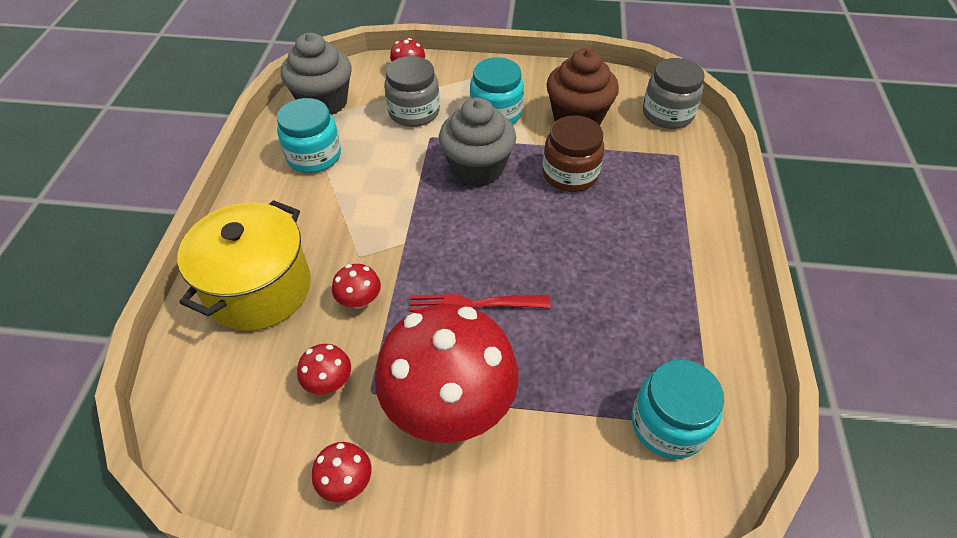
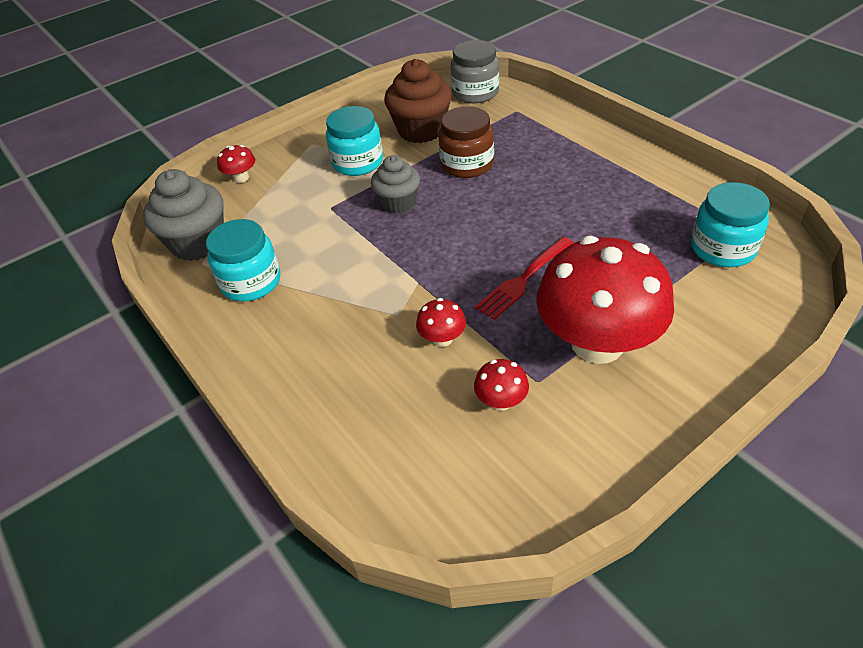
camera: 40 degrees left, 5 degrees down
yellow pot [177,200,311,331] -> none
red mushroom [312,442,371,502] -> none
grey jar [384,56,440,127] -> none
grey cupcake [439,98,516,187] -> grey cupcake [371,155,420,214], size x0.66

